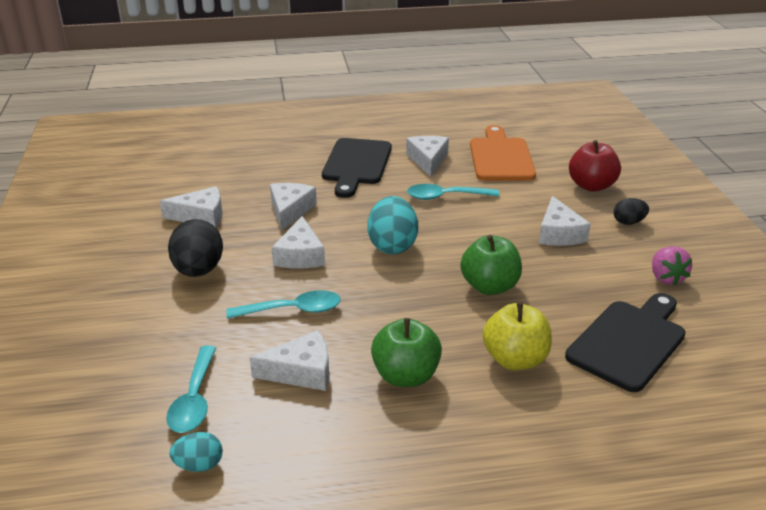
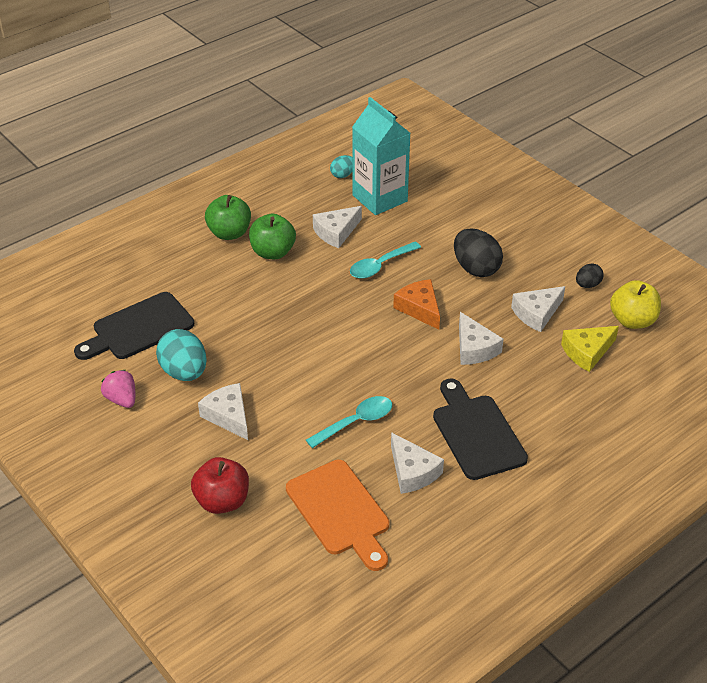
camera: 150 degrees right, 10 degrees up
turquoise spoon [166,346,216,433] -> turquoise carton [352,97,410,215]
white cheese [271,216,325,269] -> orange cheese [393,279,440,330]
turquoise egg [367,196,418,254] -> turquoise egg moved to [156,329,207,381]
green apple [460,235,522,295] -> green apple moved to [205,195,251,240]
yellow apple [483,302,552,370] -> yellow apple moved to [610,280,661,329]
black cutting board [565,293,686,392] -> black cutting board turned 45 degrees clockwise [74,292,194,360]
black egg [614,198,649,225] -> black egg moved to [576,263,604,288]
none -> yellow cheese [561,326,619,372]

